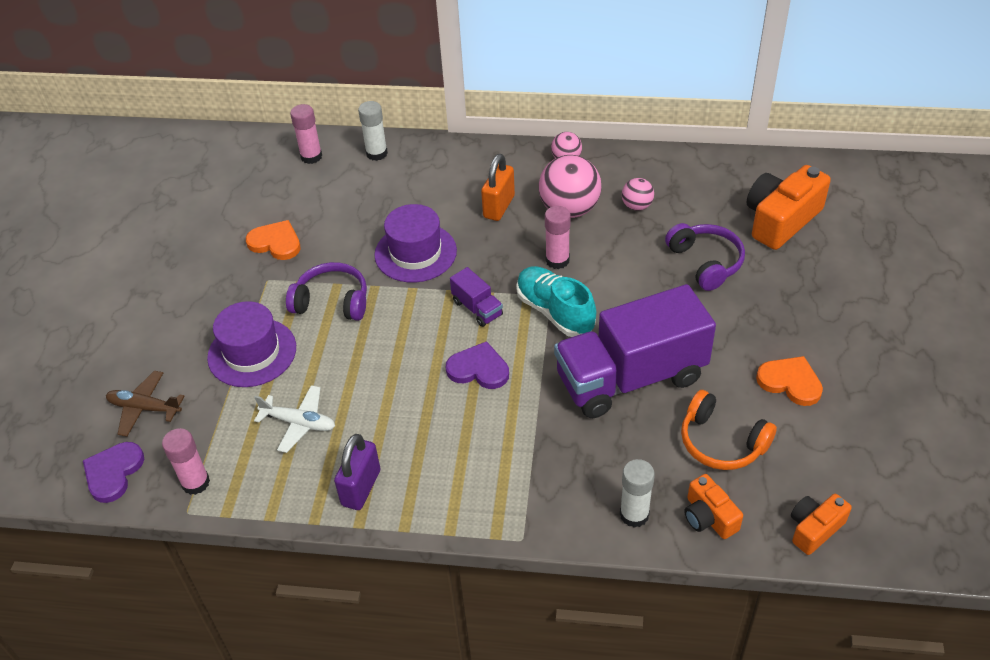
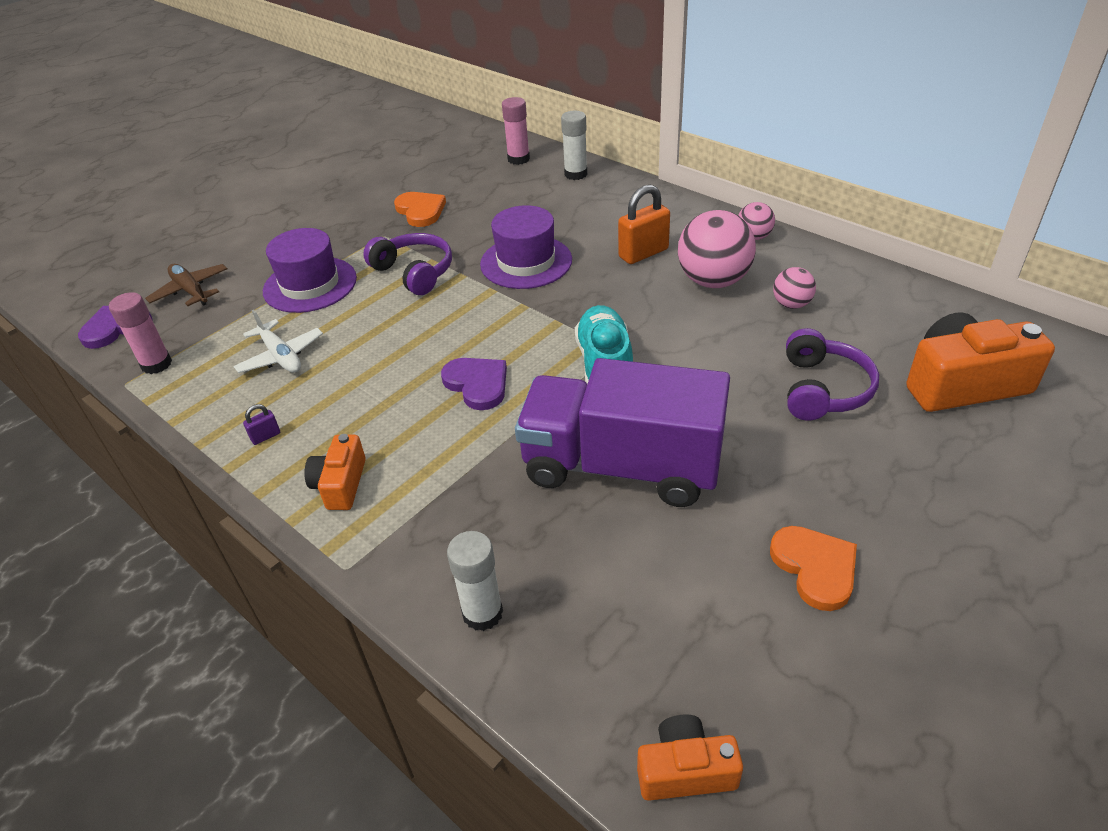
camera: 35 degrees right, 5 degrees down
purple padlock [334,434,380,510] -> purple padlock [243,404,280,445], size x0.46
purple truck [450,267,503,327] -> none
pink glue stick [545,206,571,269] -> none
orange headphones [681,390,777,470] -> none
orange camera [684,474,743,539] -> orange camera moved to [304,434,366,510]

